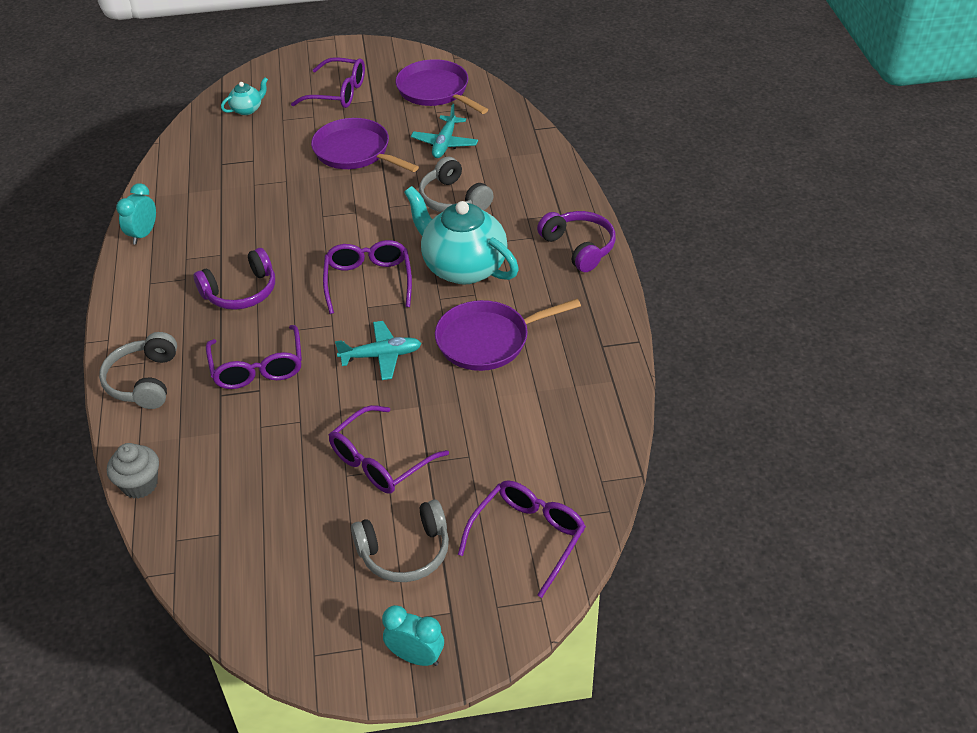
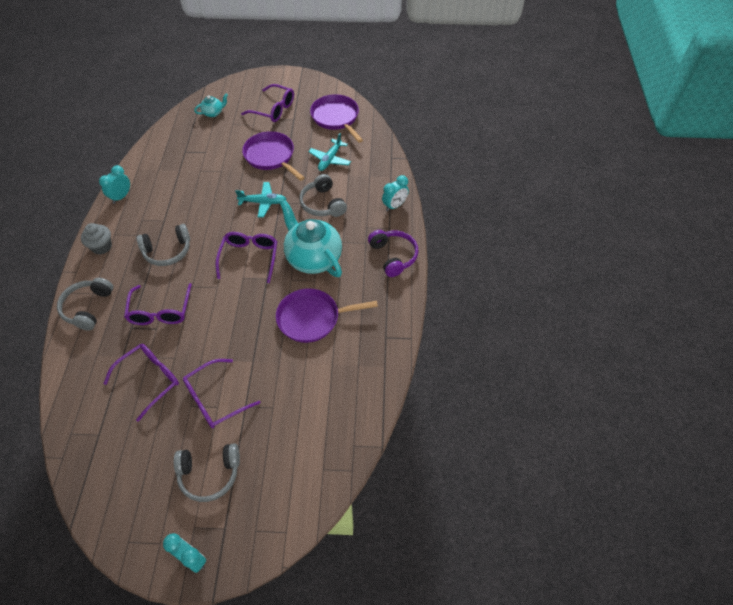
camera: 10 degrees right, 10 degrees up
grey cupcake [107,443,159,499] -> grey cupcake moved to [81,223,112,255]
purple headphones [194,248,275,310] -> grey headphones [137,224,190,266]
turquoise plane [335,321,422,380] -> turquoise plane moved to [235,182,286,218]
purple glasses [458,481,586,598] -> purple glasses moved to [103,344,179,422]
none -> turquoise clock [382,175,409,211]

